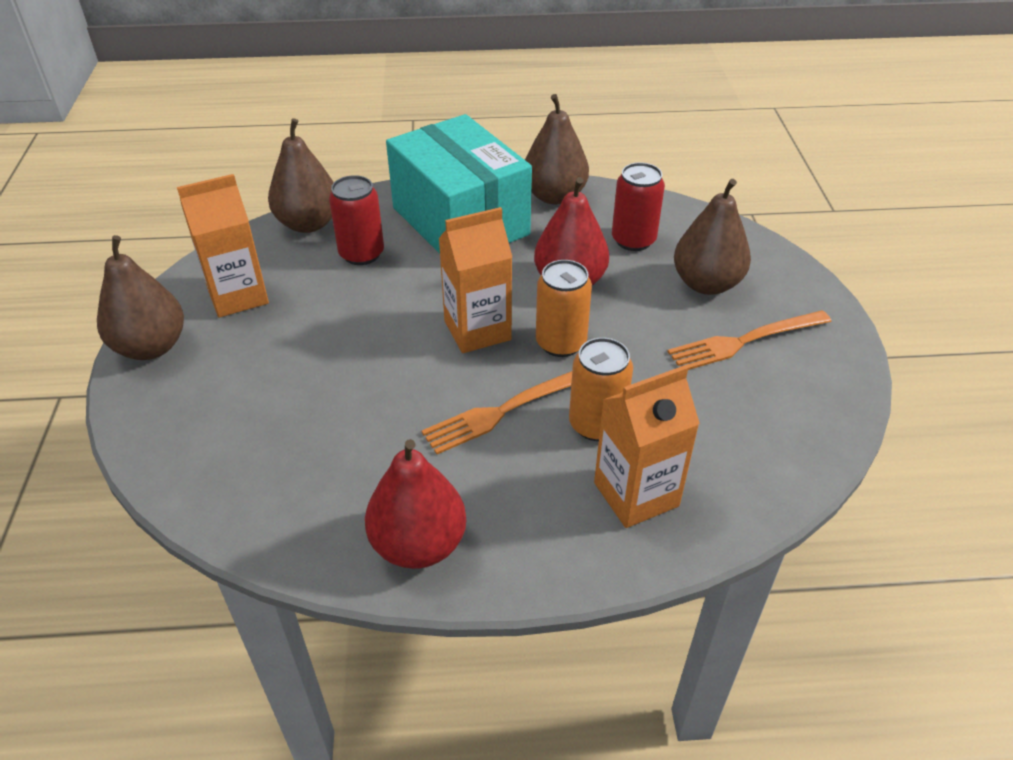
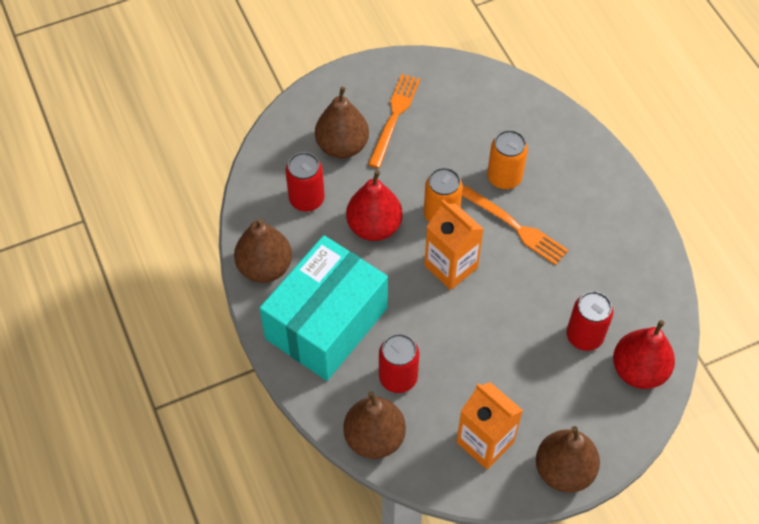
camera: 110 degrees left, 15 degrees up
red pear [365,439,466,569] -> red pear moved to [613,320,675,389]
orange carton [594,365,700,528] -> none
orange fork [667,310,832,370] -> orange fork turned 120 degrees counterclockwise [368,74,420,168]
none -> red can [566,291,613,351]

